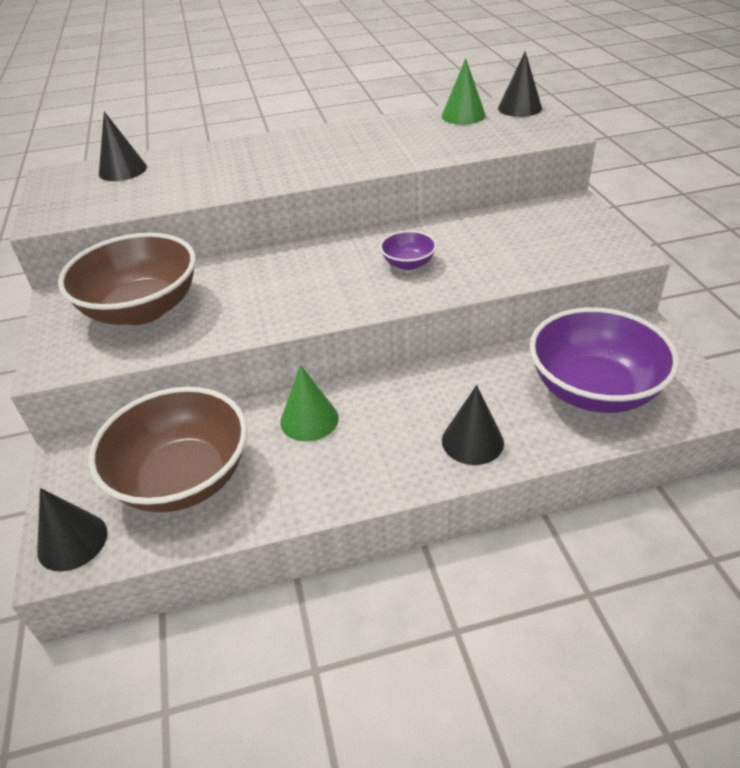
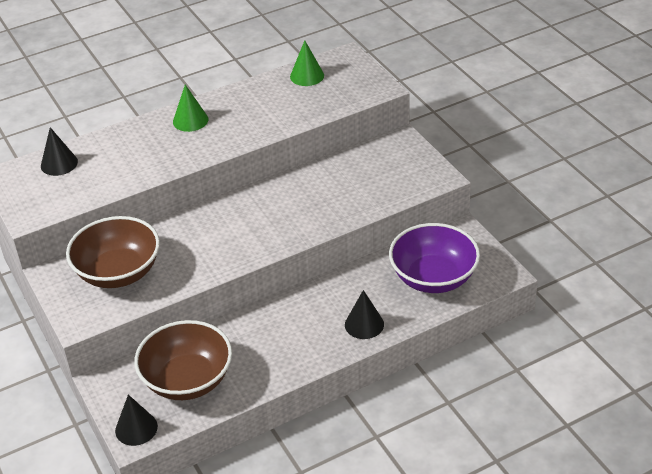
camera: 15 degrees left, 0 degrees up
green cone [280,365,339,442] -> green cone moved to [173,84,208,132]
purple bowl [380,231,437,270] -> none
black cone [498,51,542,117] -> none

